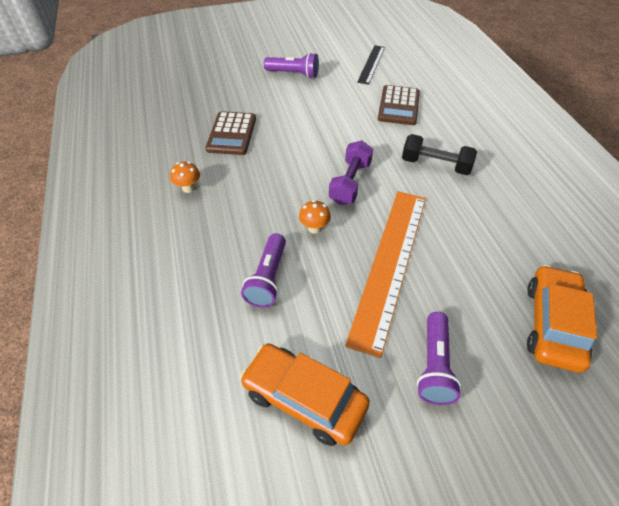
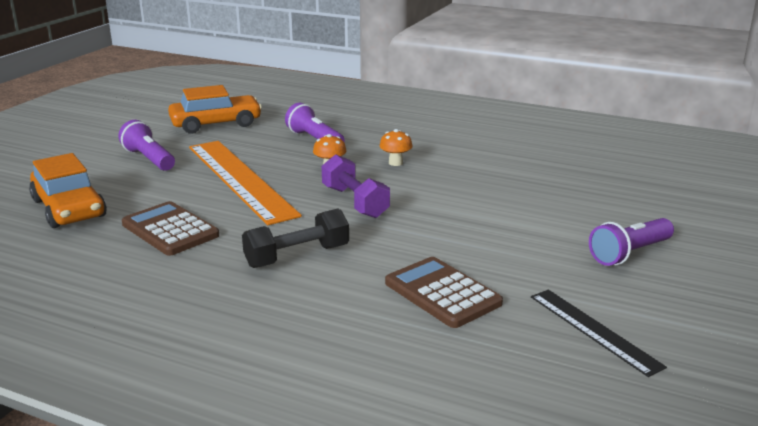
camera: 130 degrees right, 25 degrees down
orange mushroom [170,161,200,193] -> orange mushroom moved to [380,129,413,166]
brown calculator [205,111,256,155] -> brown calculator moved to [122,201,219,256]

